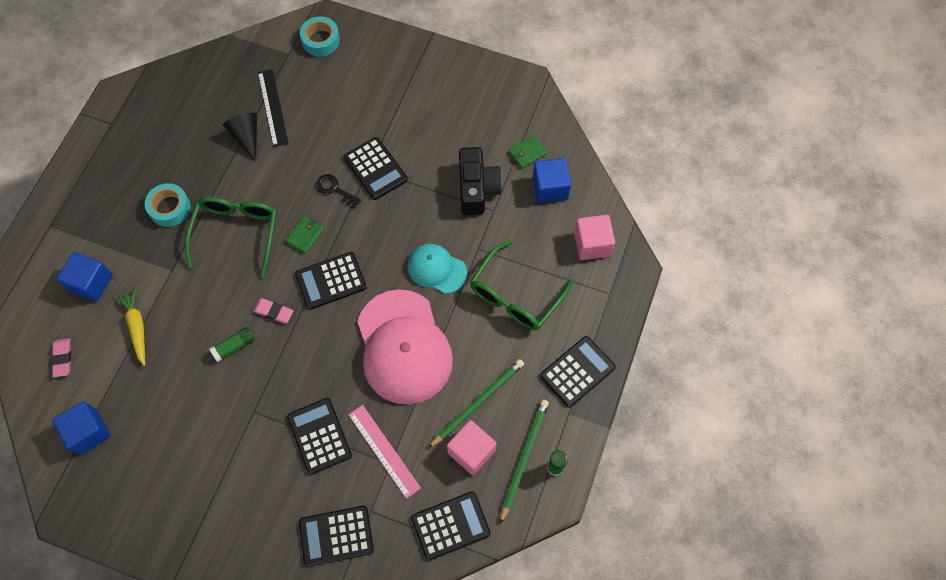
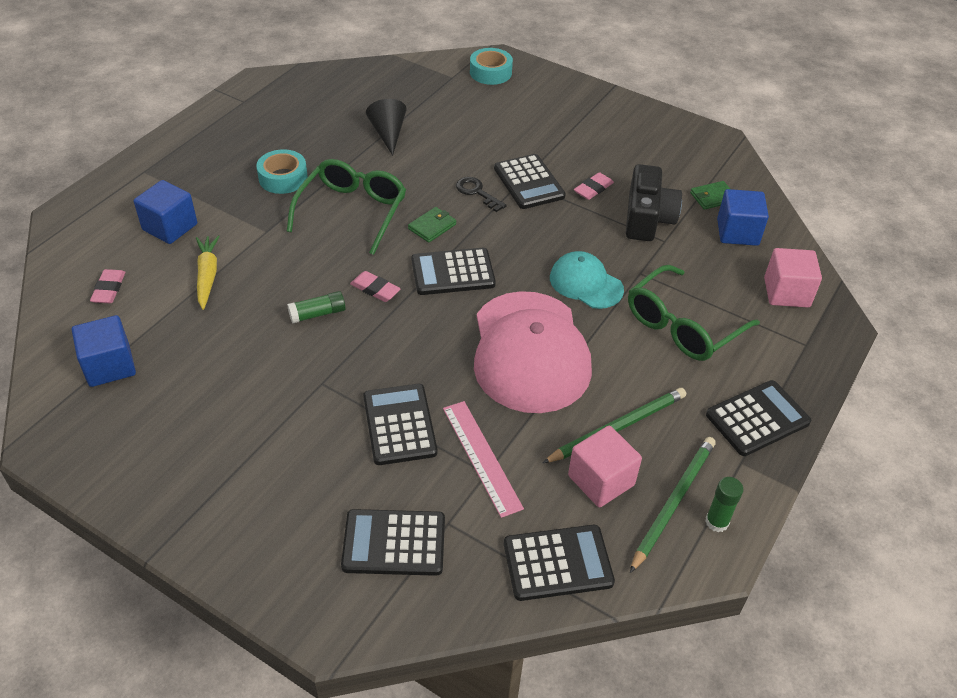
camera: 10 degrees right, 20 degrees down
black ruler [258,69,289,147] -> none
none -> pink eraser [574,172,614,200]

